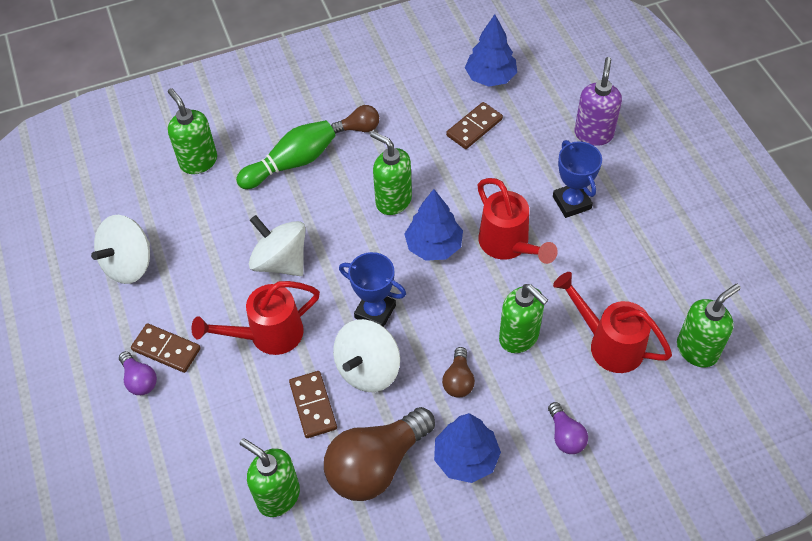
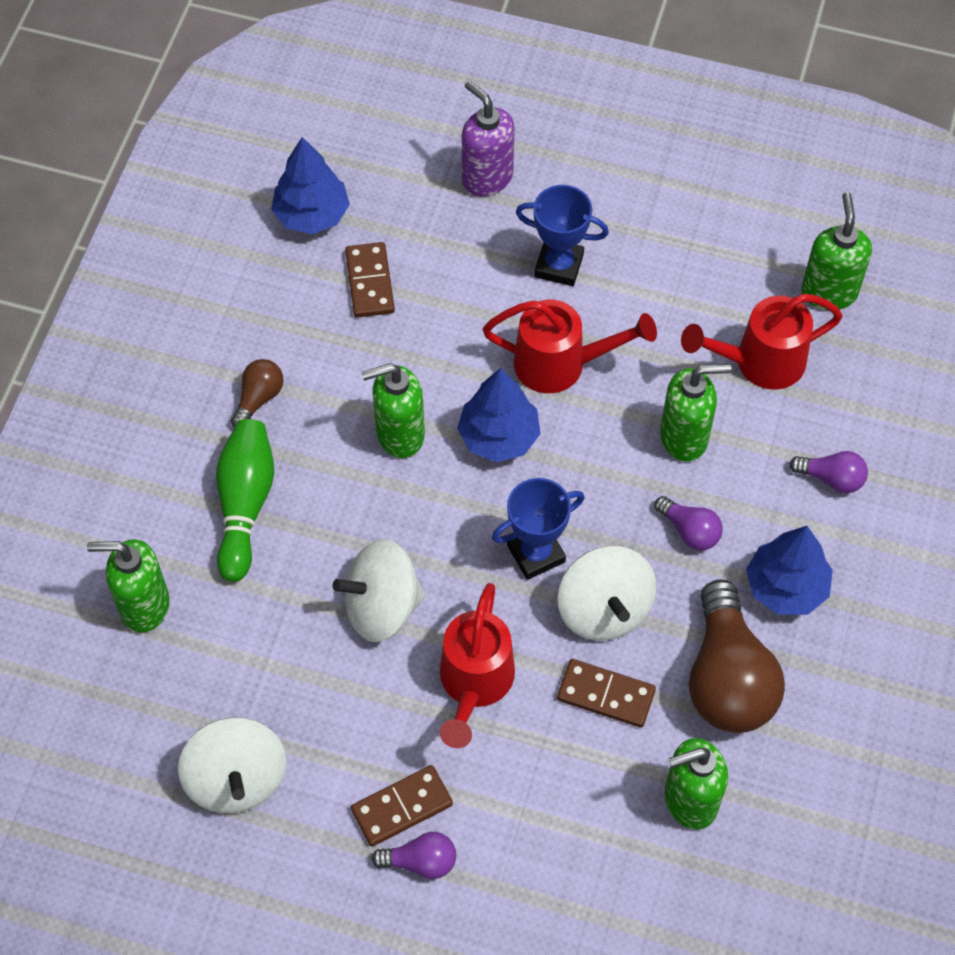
camera: 55 degrees left, 5 degrees up
brown light bulb [442,347,475,398] -> purple light bulb [655,496,723,550]

